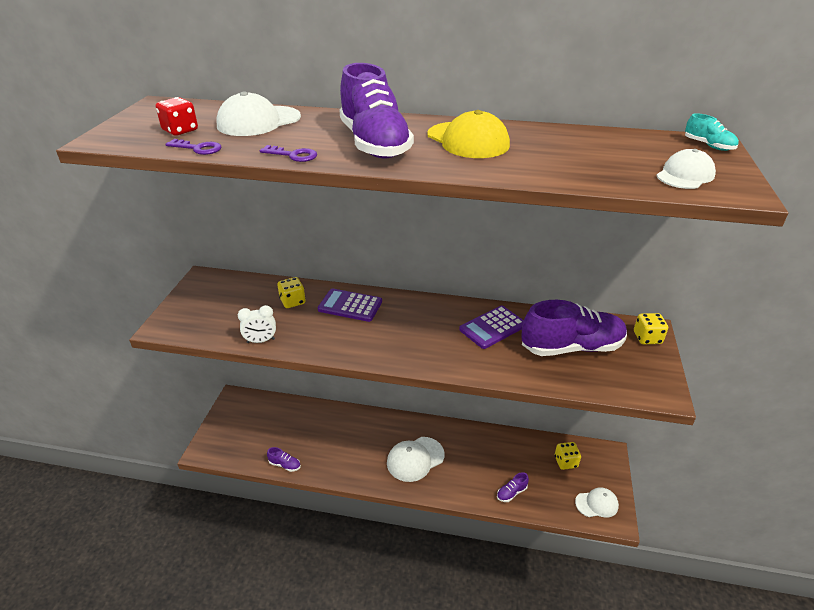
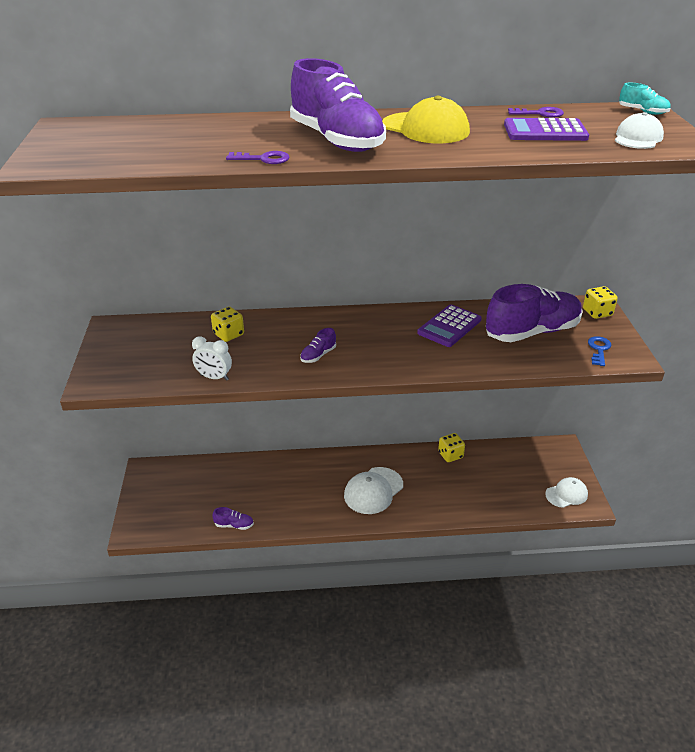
camera: 15 degrees left, 0 degrees up
red dice [156,97,198,136] -> none
purple key [165,139,221,155] -> purple key moved to [508,107,564,118]
white cap [216,91,301,136] -> none
white clock [238,305,276,343] -> white clock turned 45 degrees clockwise [192,336,232,381]
purple calculator [318,288,382,322] -> purple calculator moved to [504,118,589,141]
purple shoe [497,472,529,502] -> purple shoe moved to [300,328,336,363]
yellow dice [555,442,581,470] -> yellow dice moved to [438,433,465,462]
none -> blue key [588,336,611,366]

